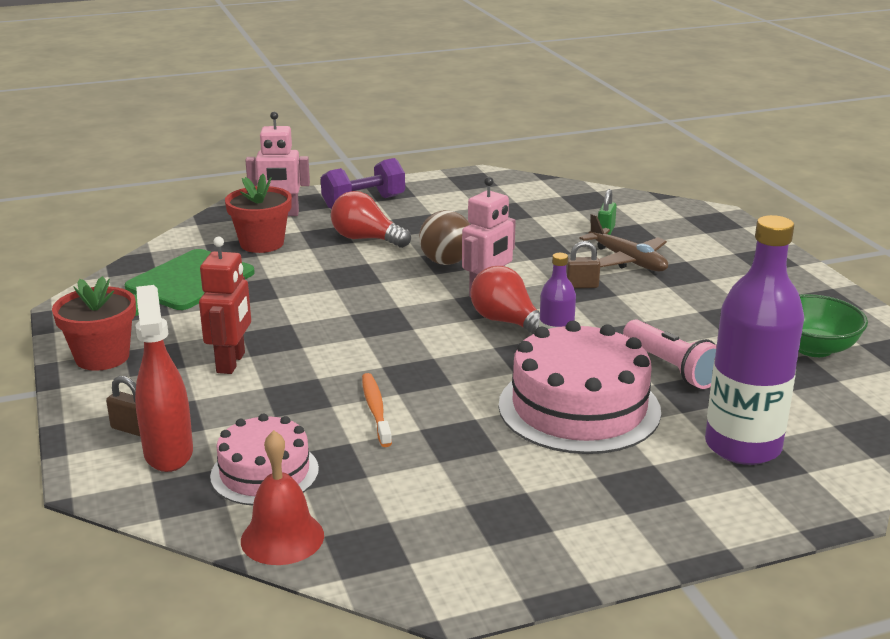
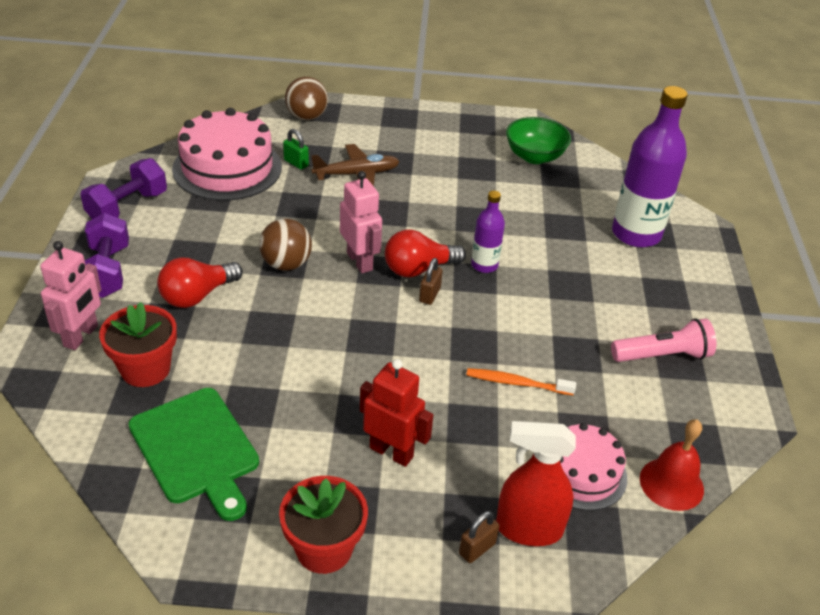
camera: 70 degrees left, 15 degrees up
pink cake [498,321,661,454] -> pink cake moved to [172,108,282,201]
brown padlock [566,241,600,288] -> brown padlock moved to [419,258,443,305]
pink flashlight [623,320,717,389] -> pink flashlight moved to [611,318,716,362]
none -> purple dumbbell [80,158,167,219]
none -> brown ball [285,77,328,120]

